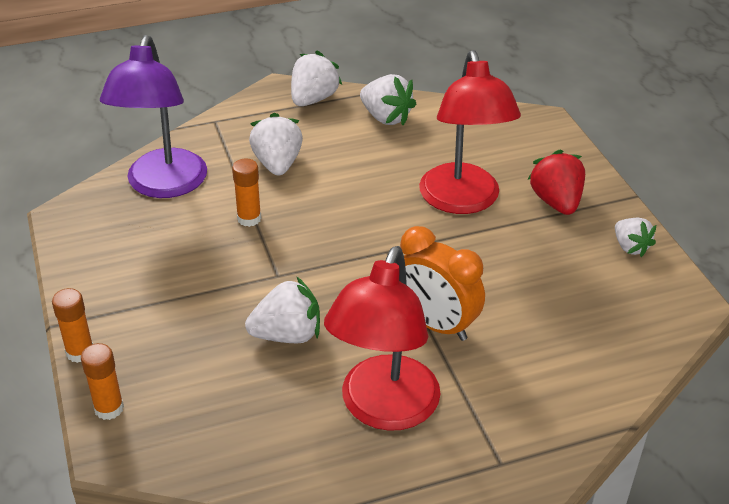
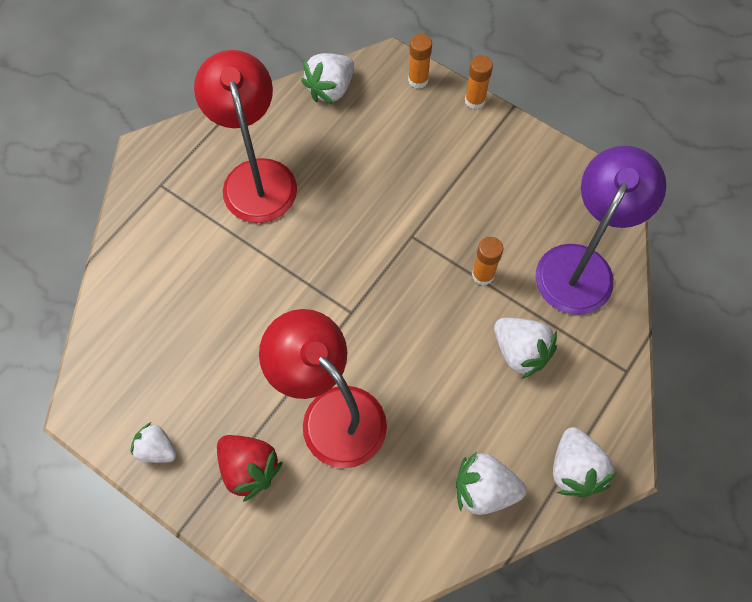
camera: 145 degrees right, 25 degrees up
purple lamp [100,35,207,198] -> purple lamp turned 60 degrees clockwise [535,146,666,315]
white strawberry [245,276,320,343] -> white strawberry moved to [301,53,354,105]
orange clock [400,226,485,341] -> none

